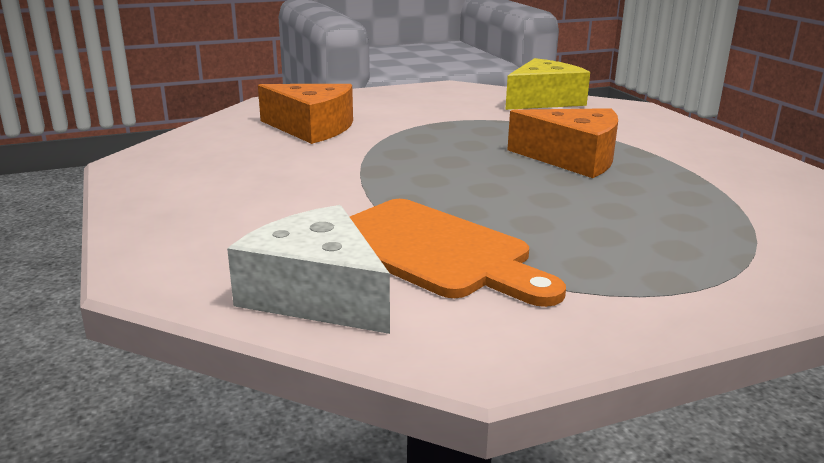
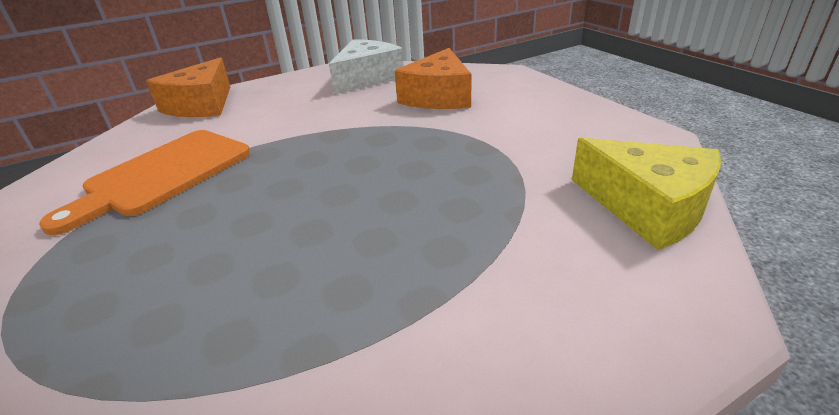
camera: 85 degrees right, 10 degrees up
white cheese [227,205,390,334] -> white cheese moved to [329,39,404,95]
orange cheese [507,108,618,178] -> orange cheese moved to [146,57,231,117]

